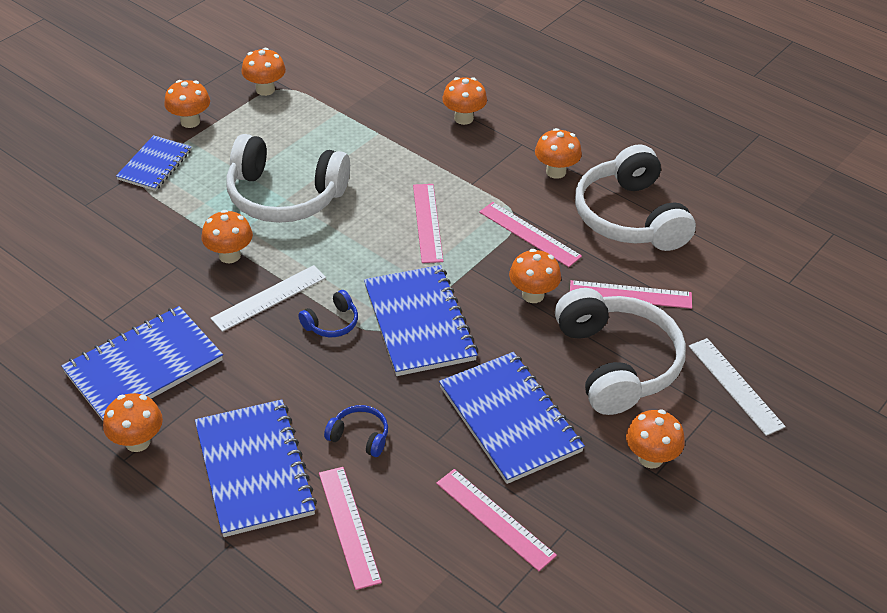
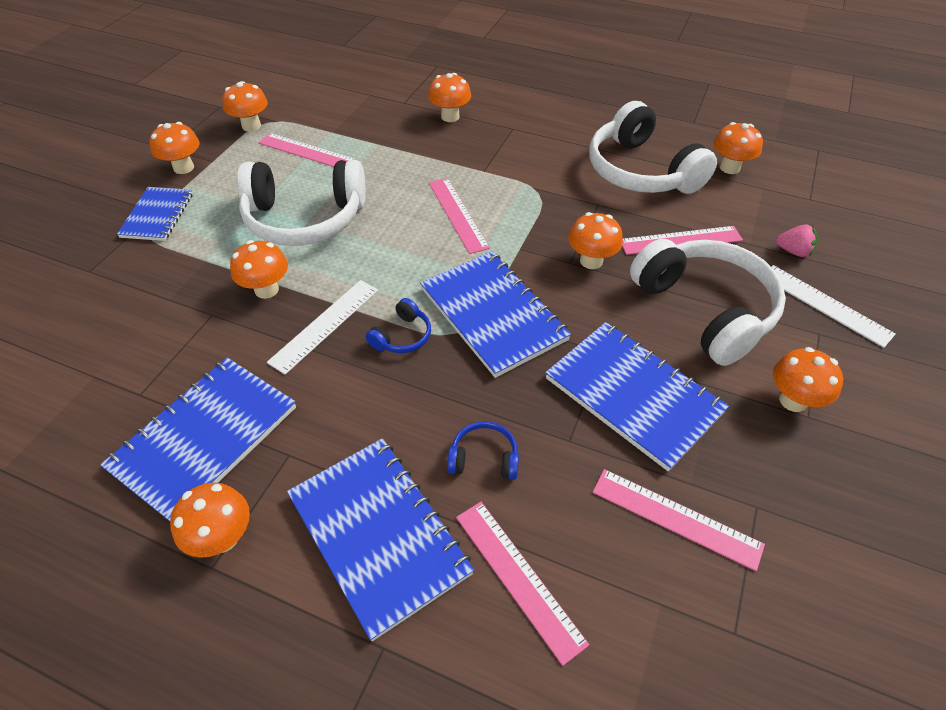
camera: 15 degrees left, 5 degrees up
pink ruler [479,202,582,267] -> pink ruler moved to [258,133,357,167]
orange mushroom [535,128,582,179] -> orange mushroom moved to [713,122,763,174]
none -> pink strawberry [776,225,818,257]

